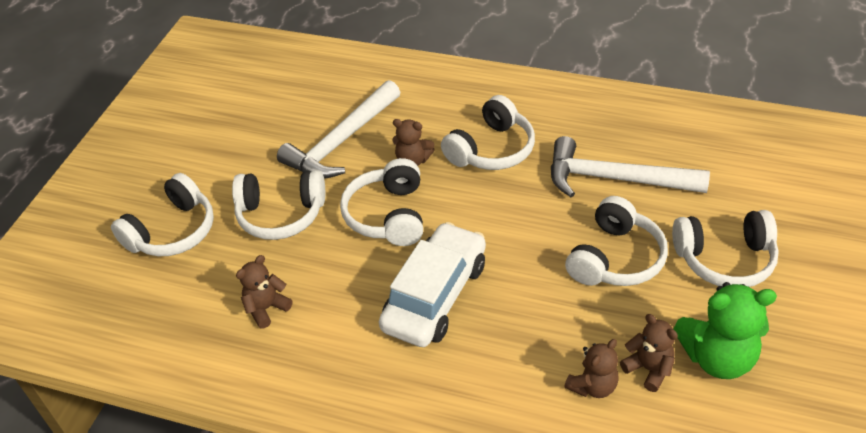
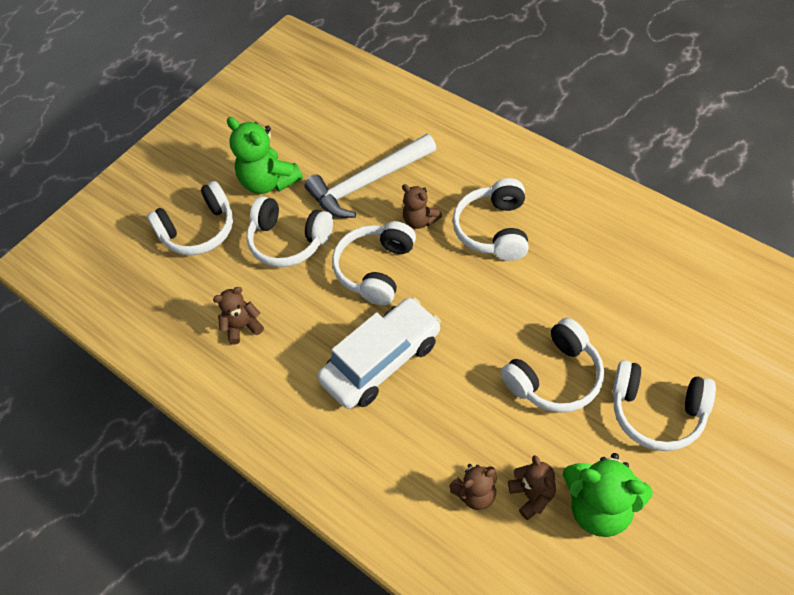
camera: 25 degrees right, 10 degrees up
white headphones [441,95,535,170] -> white headphones turned 120 degrees clockwise [453,178,529,261]
white hammer [551,136,710,197] -> none
none -> green teddy bear [227,117,303,194]

